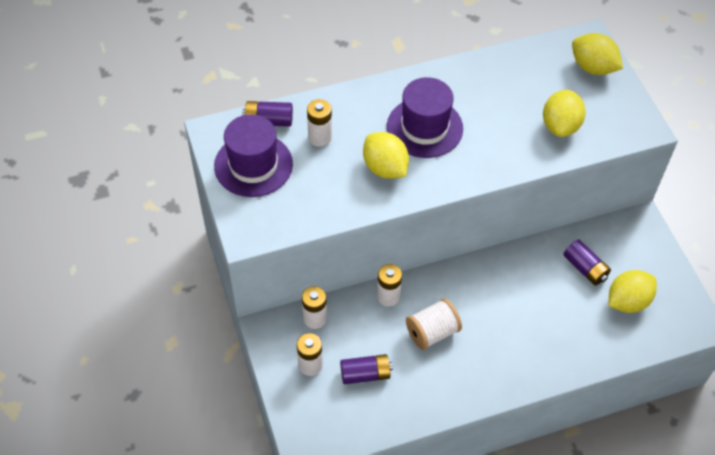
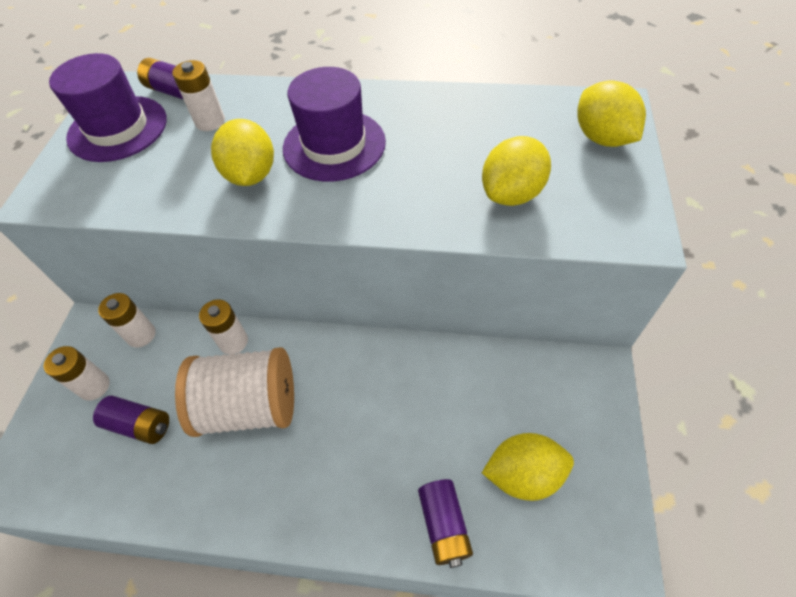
camera: 30 degrees right, 0 degrees up
white spool [406,298,462,350] -> white spool [175,347,294,437], size x1.55
purple battery [563,240,611,286] -> purple battery moved to [418,479,473,568]

